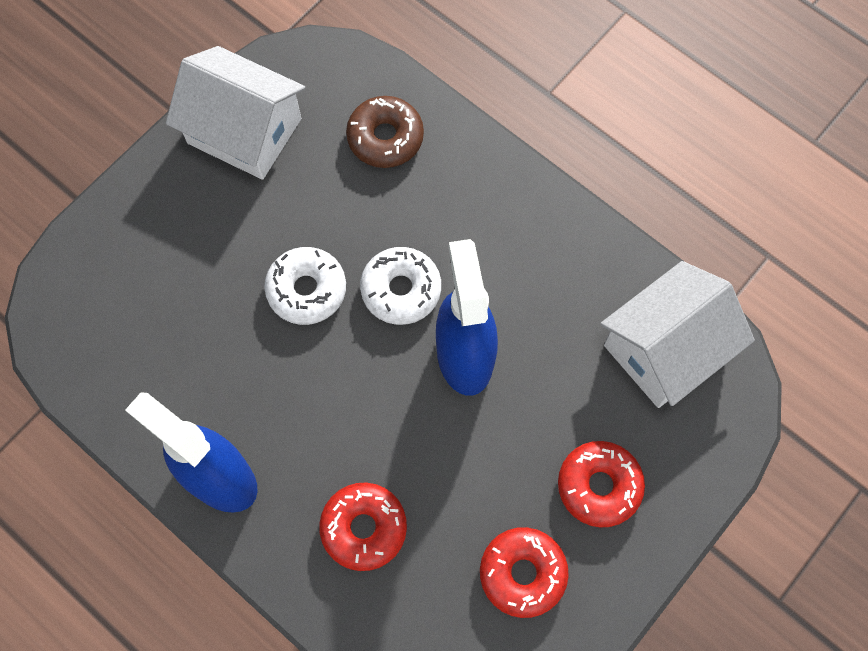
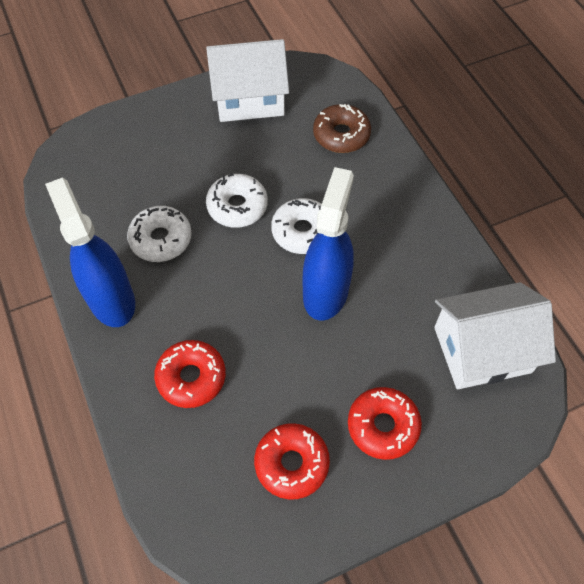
camera: 25 degrees right, 10 degrees down
white house [166,46,305,180] -> white house turned 60 degrees counterclockwise [206,39,289,122]
none -> white donut [127,206,192,262]

